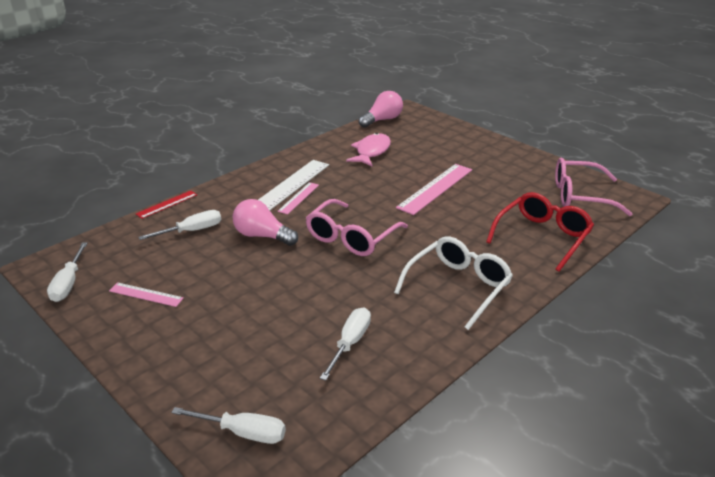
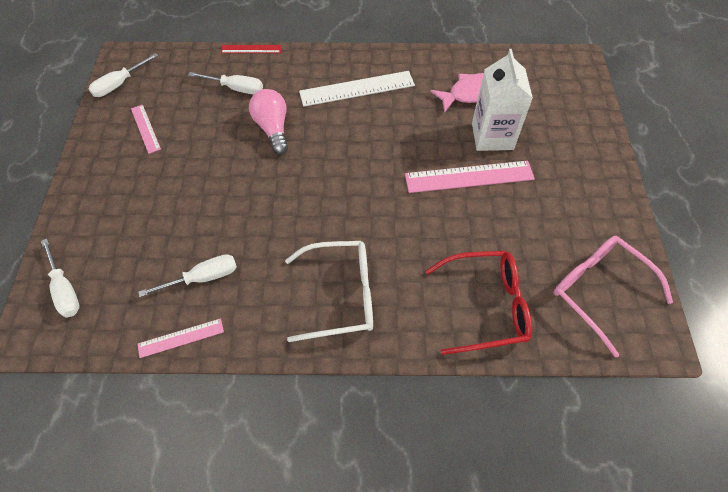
camera: 45 degrees right, 25 degrees up
pink ruler [277,182,319,214] -> pink ruler moved to [138,318,224,358]
pink glasses [306,199,408,256] -> none
pink light bulb [359,91,403,128] -> none
none -> white carton [472,49,533,151]

